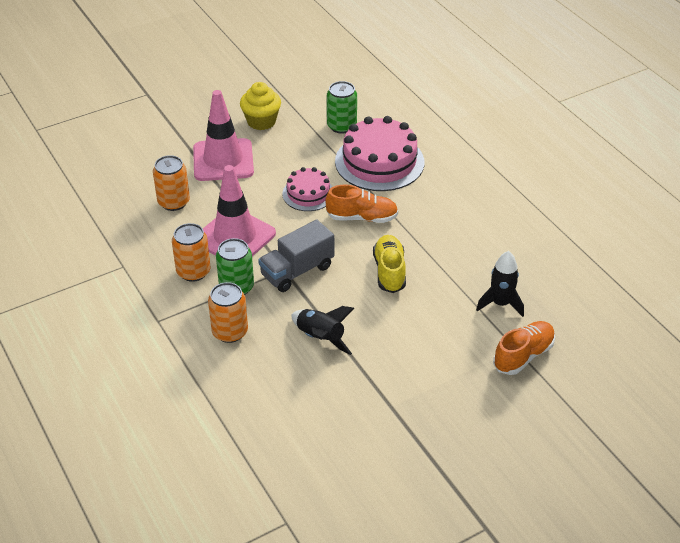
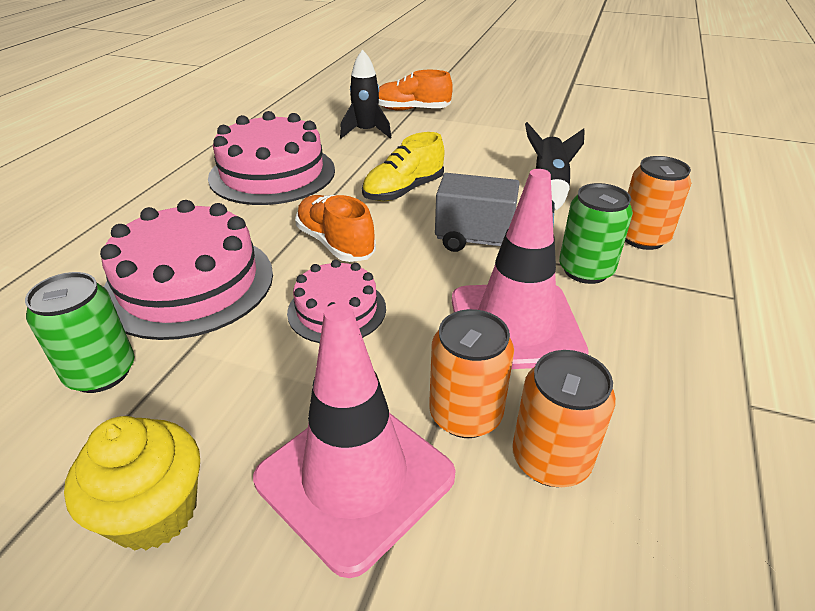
camera: 130 degrees left, 5 degrees down
orange can [172,223,211,282] -> orange can moved to [429,309,514,438]
none -> pink cake [208,111,335,205]

